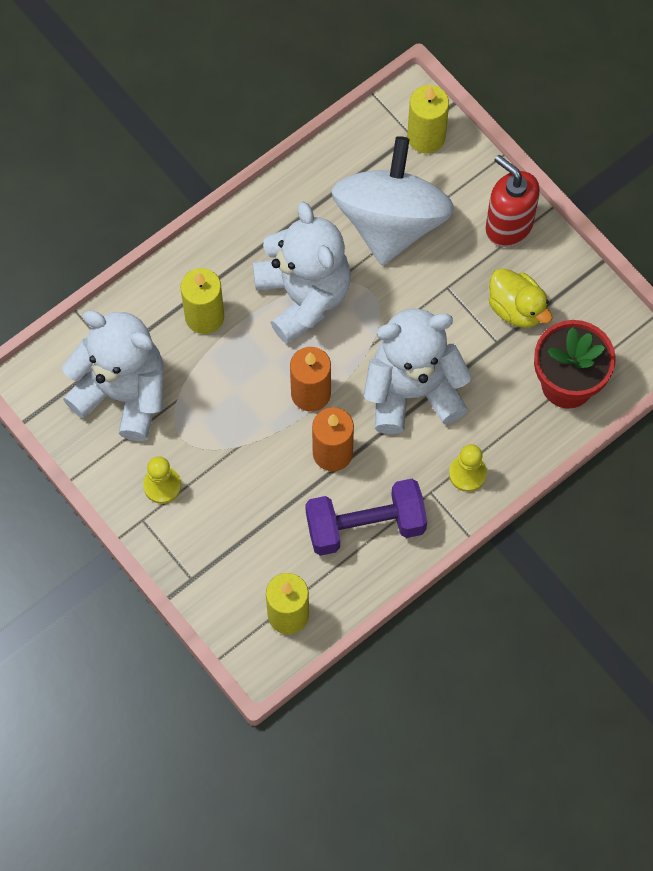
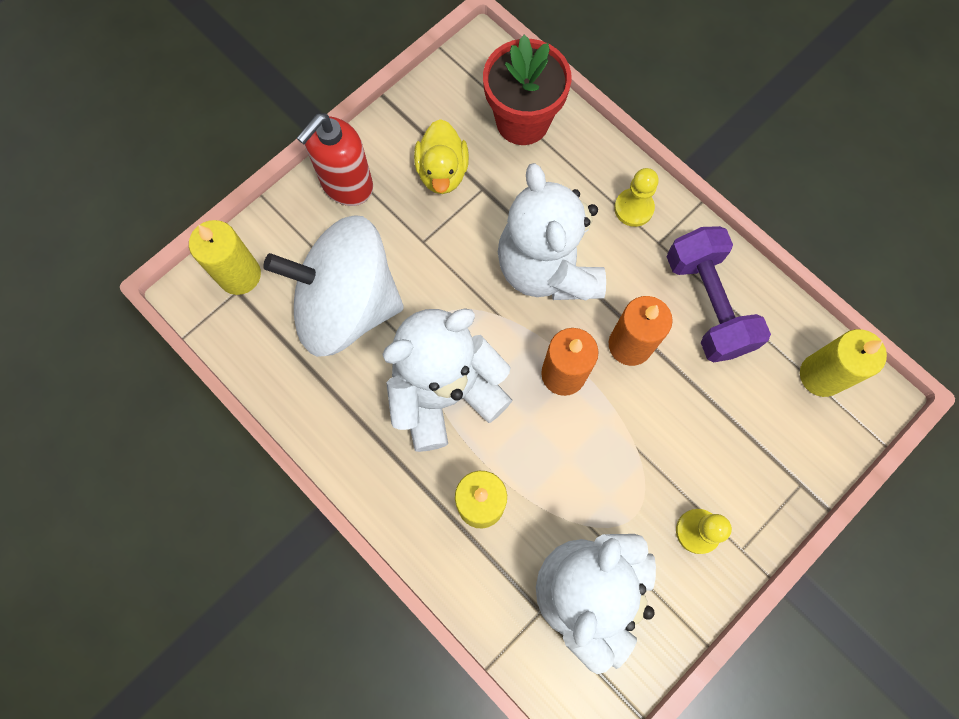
camera: 95 degrees left, 5 degrees up
yellow duck [489,268,552,328] -> yellow duck turned 135 degrees clockwise [414,119,469,194]

